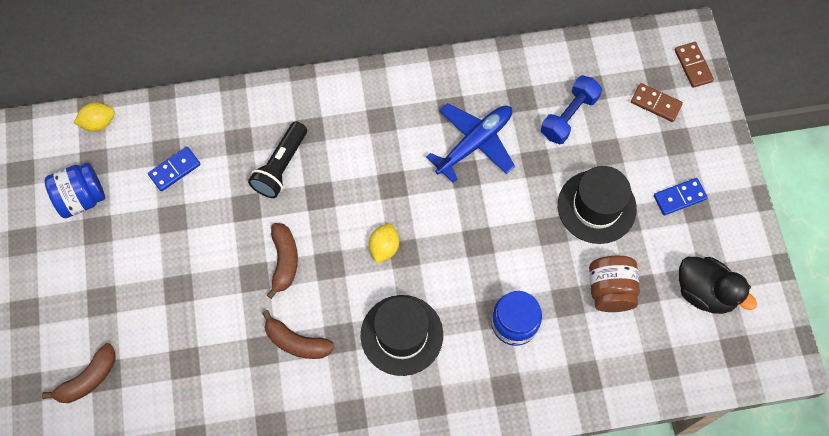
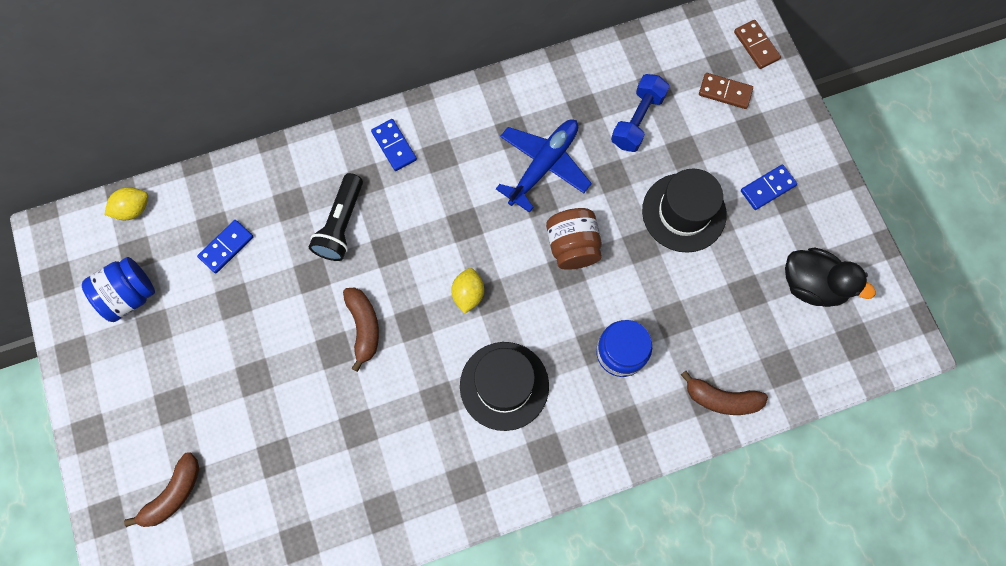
camera: 10 degrees left, 5 degrees up
brown banana [262,310,334,359] -> brown banana moved to [681,371,768,415]
brown jar [589,256,640,312] -> brown jar moved to [546,208,602,270]
none -> blue domino [371,119,417,171]

